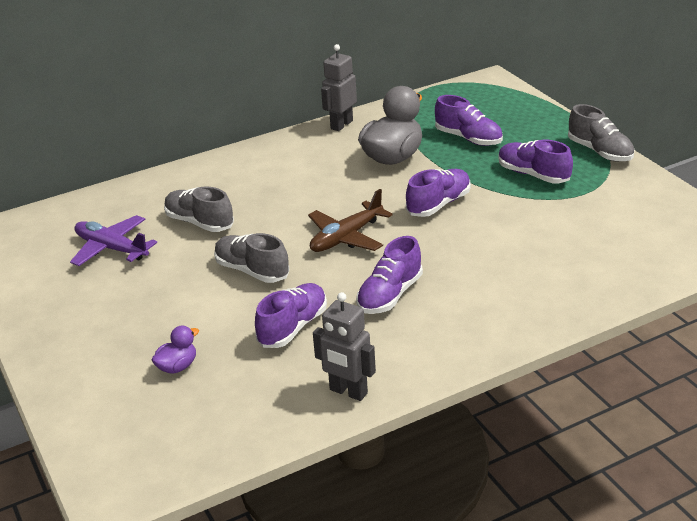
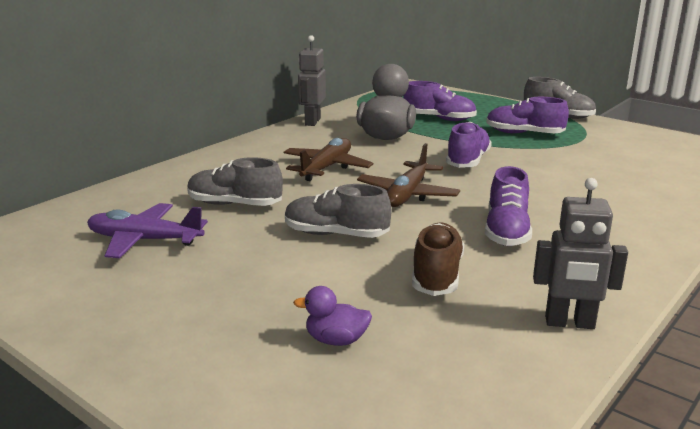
camera: 25 degrees left, 10 degrees down
purple duck [152,326,199,374] -> purple duck turned 105 degrees counterclockwise [293,286,372,346]
purple shoe [255,283,327,348] -> brown shoe [412,223,464,296]
none -> brown plane [283,138,373,181]

